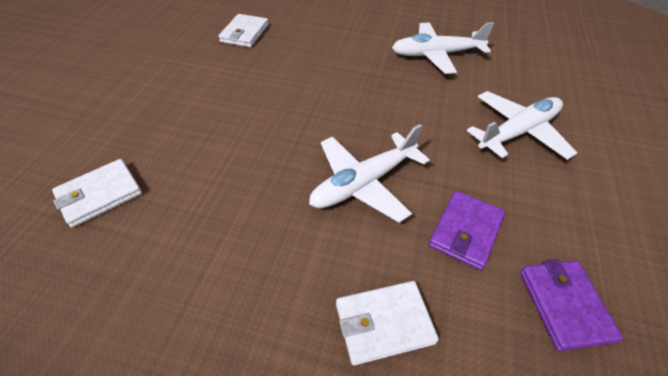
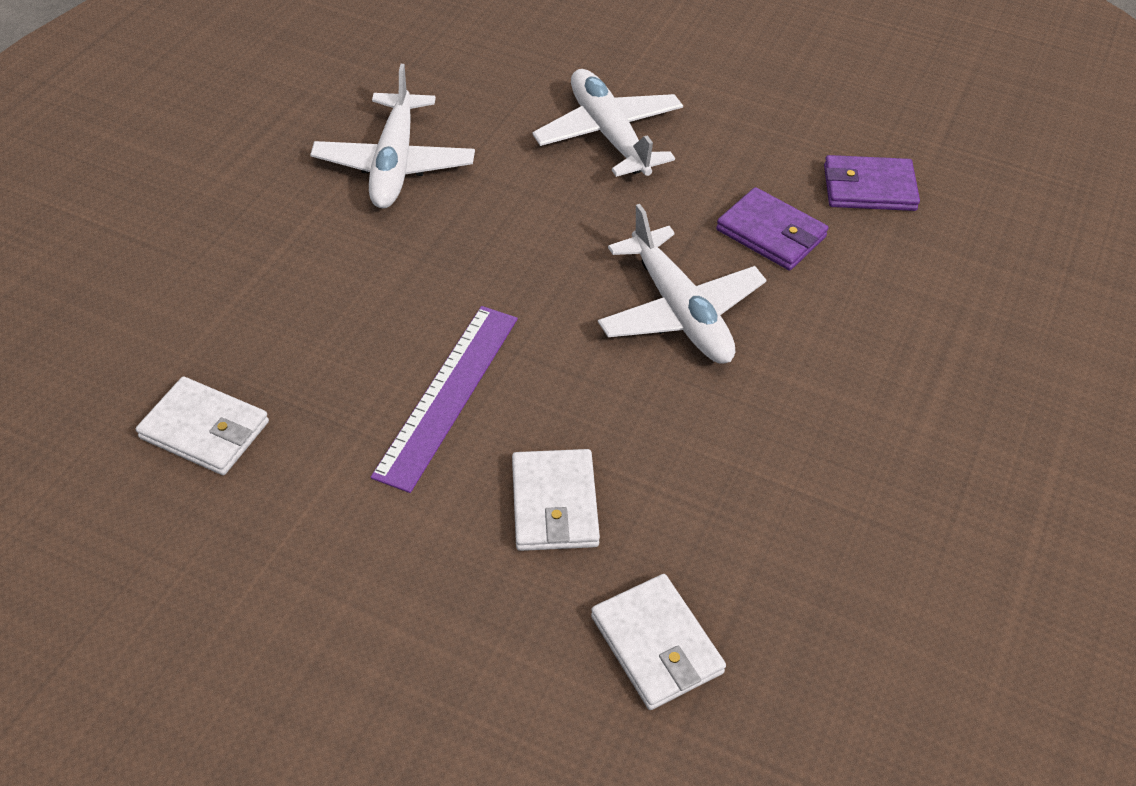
camera: 80 degrees left, 0 degrees up
white wallet [336,281,439,365] -> white wallet moved to [512,449,600,551]
none -> purple ruler [371,306,518,493]

